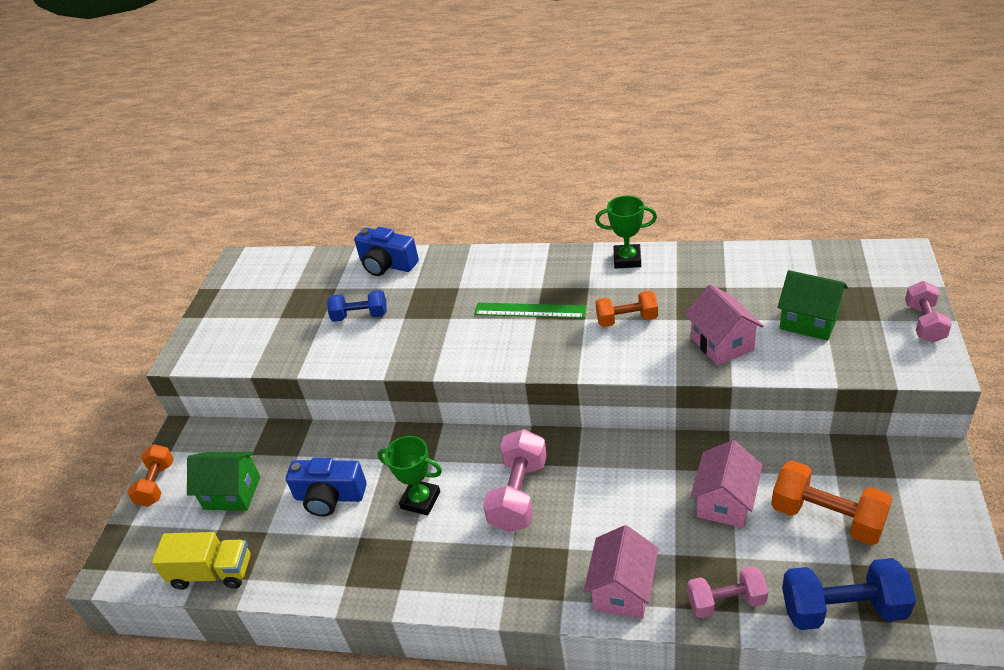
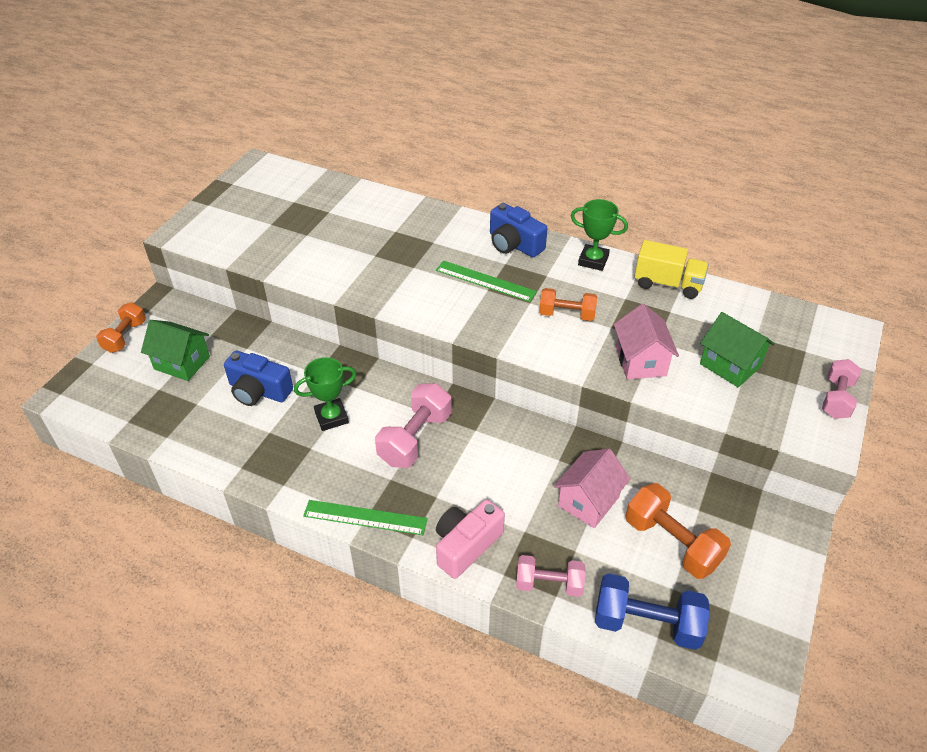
camera: 10 degrees right, 5 degrees up
yellow truck [152,532,251,590] -> yellow truck moved to [634,240,709,299]
blue dumbbell [327,290,387,322] -> none
blue camera [354,227,419,276] -> blue camera moved to [490,203,547,257]
green trophy [378,436,442,516] -> green trophy turned 60 degrees counterclockwise [294,357,356,431]
pink house [584,525,658,619] -> pink camera [436,500,505,579]
none -> green ruler [303,500,428,535]

